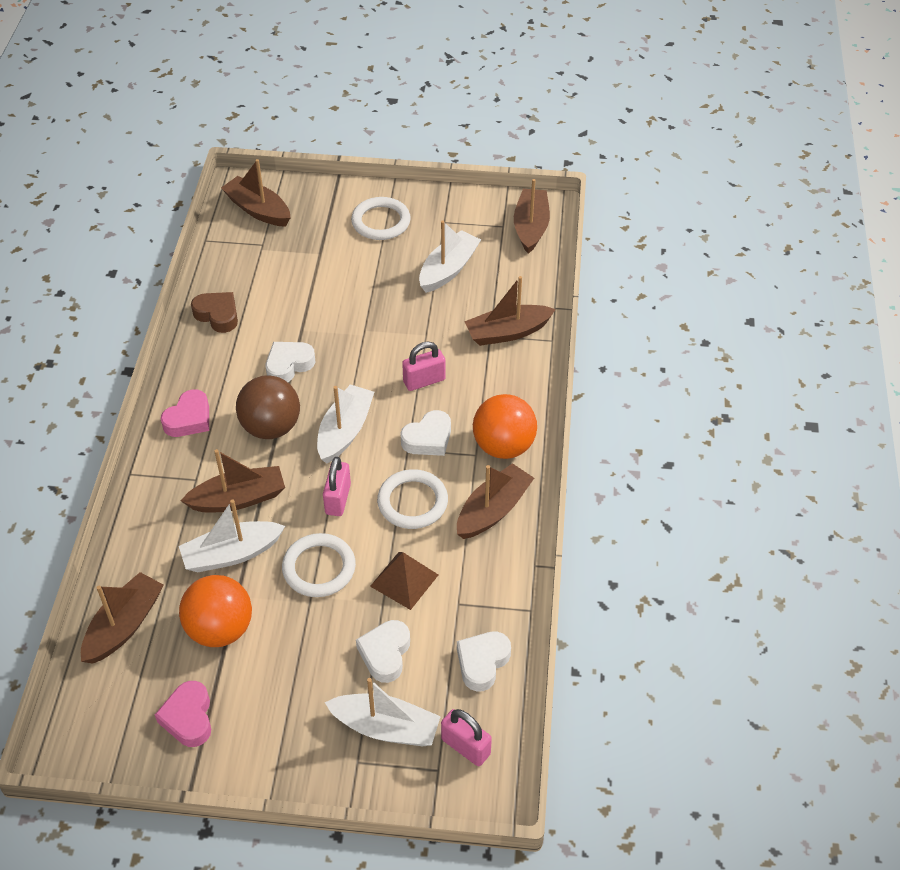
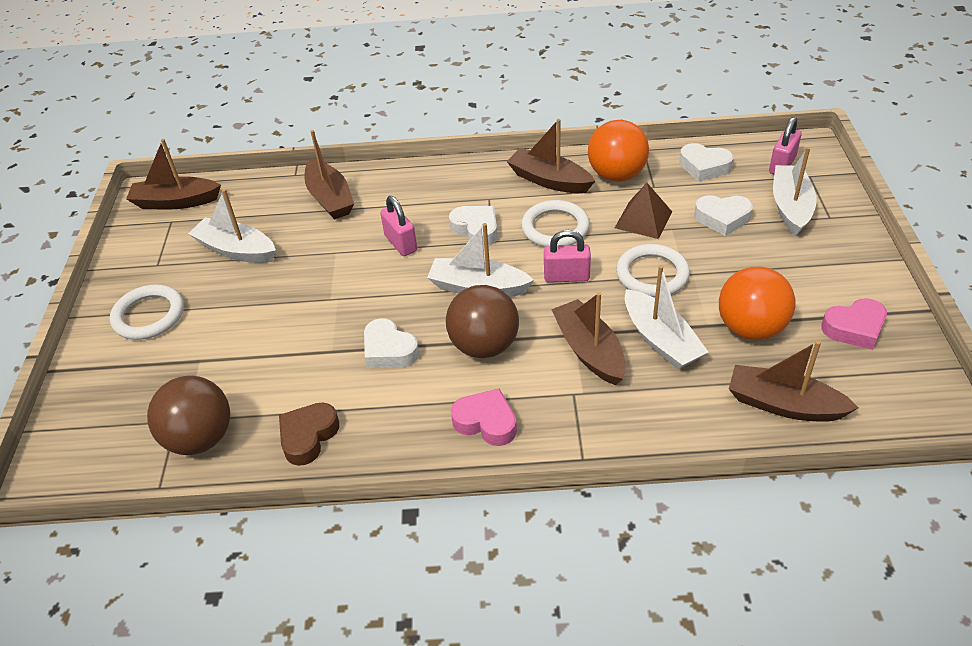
camera: 95 degrees left, 5 degrees down
brown boat [221,159,290,227] -> none
orange ball [473,394,537,459] -> orange ball moved to [588,120,649,182]
none -> brown ball [147,376,230,455]

